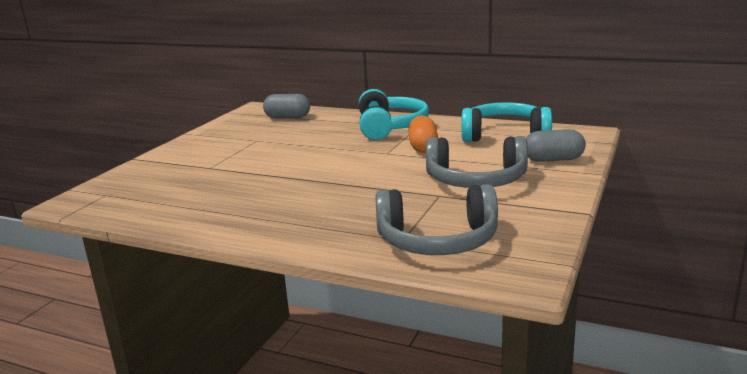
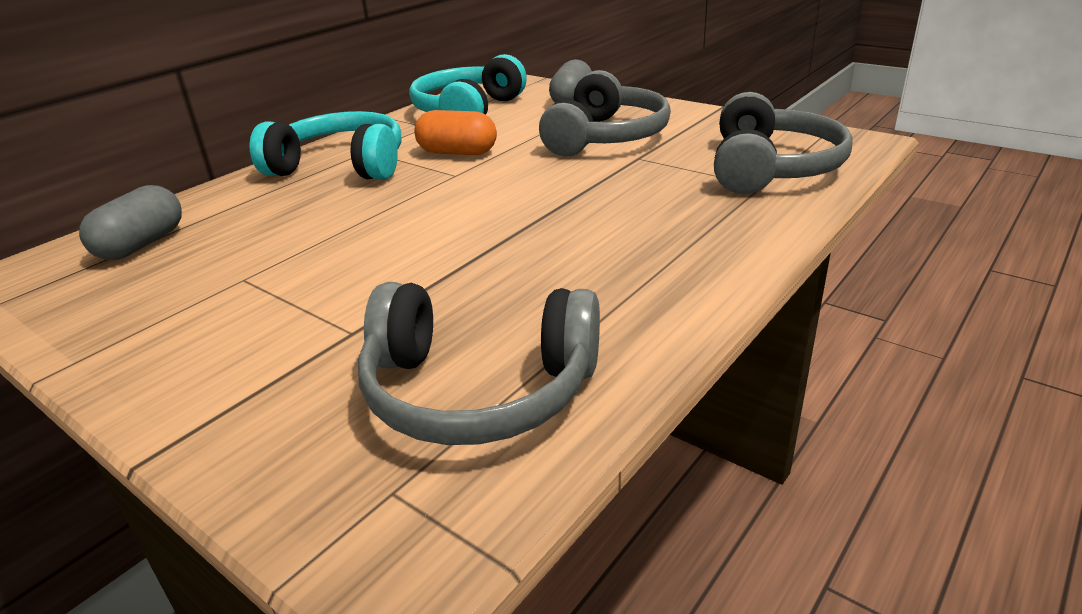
camera: 75 degrees left, 10 degrees up
none -> grey headphones [358,282,600,445]

